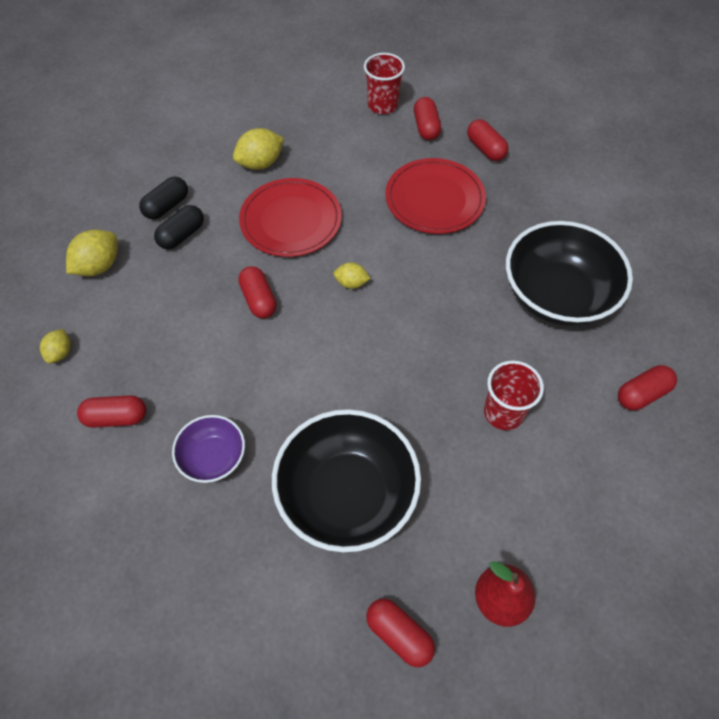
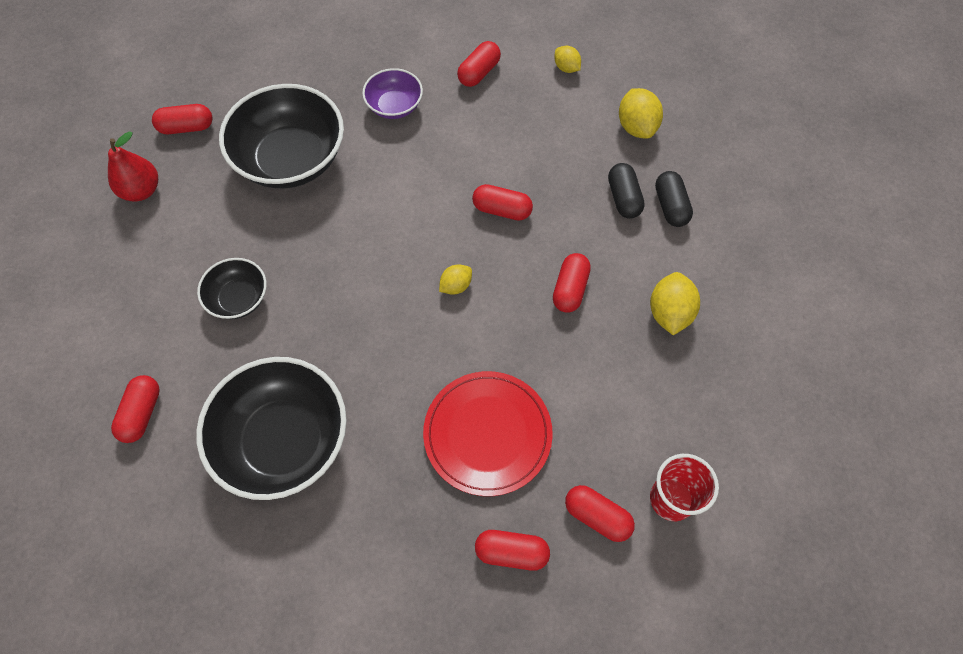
camera: 130 degrees right, 5 degrees up
red plate [239,178,342,257] -> red capsule [553,253,591,313]
red cup [484,360,544,430] -> black bowl [197,258,266,319]

